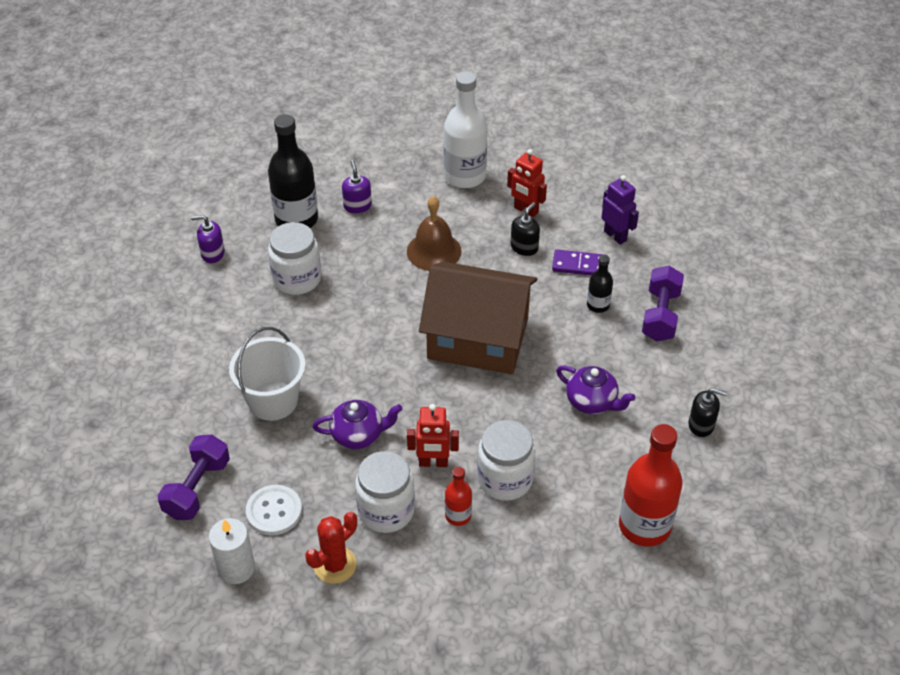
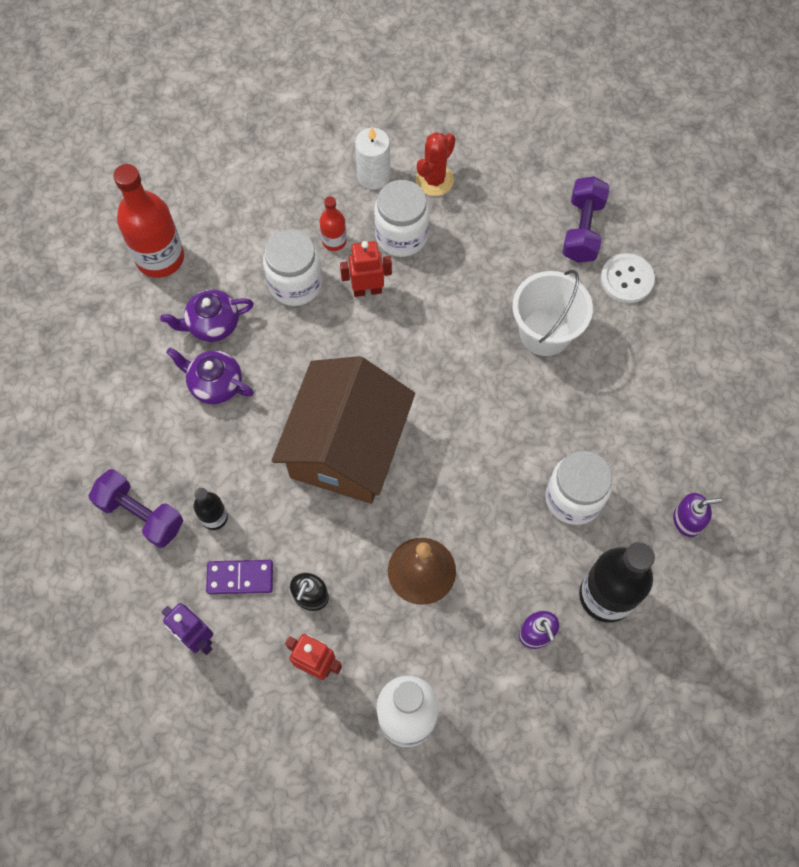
camera: 170 degrees right, 20 degrees up
white candle [209,518,255,584] -> white candle moved to [355,127,390,190]
white button [246,485,302,536] -> white button moved to [600,253,655,303]
purple teapot [313,400,402,449] -> purple teapot moved to [160,290,254,342]
brown house [419,262,537,374] -> brown house turned 75 degrees counterclockwise [272,356,415,504]
purple dumbbell [642,266,684,341] -> purple dumbbell turned 60 degrees counterclockwise [89,469,183,548]
black soap dispenser [689,388,727,437] -> none

